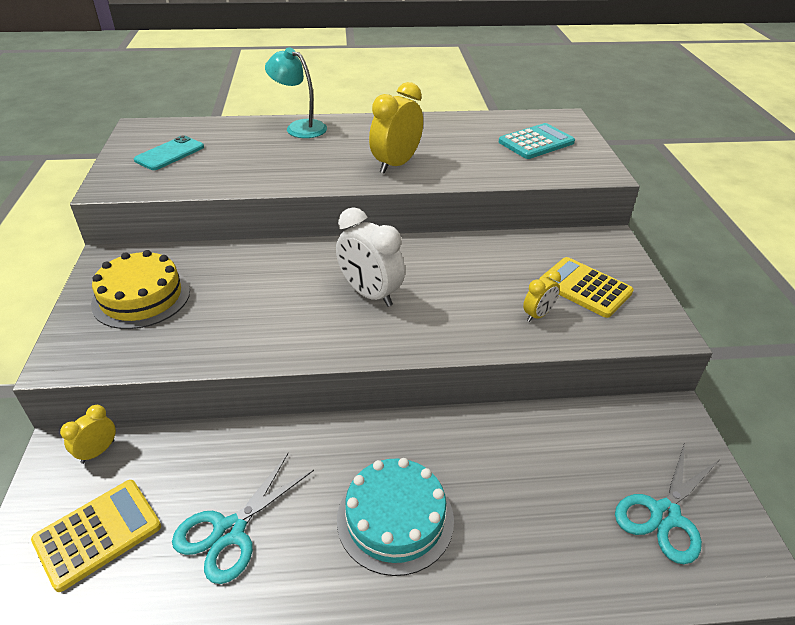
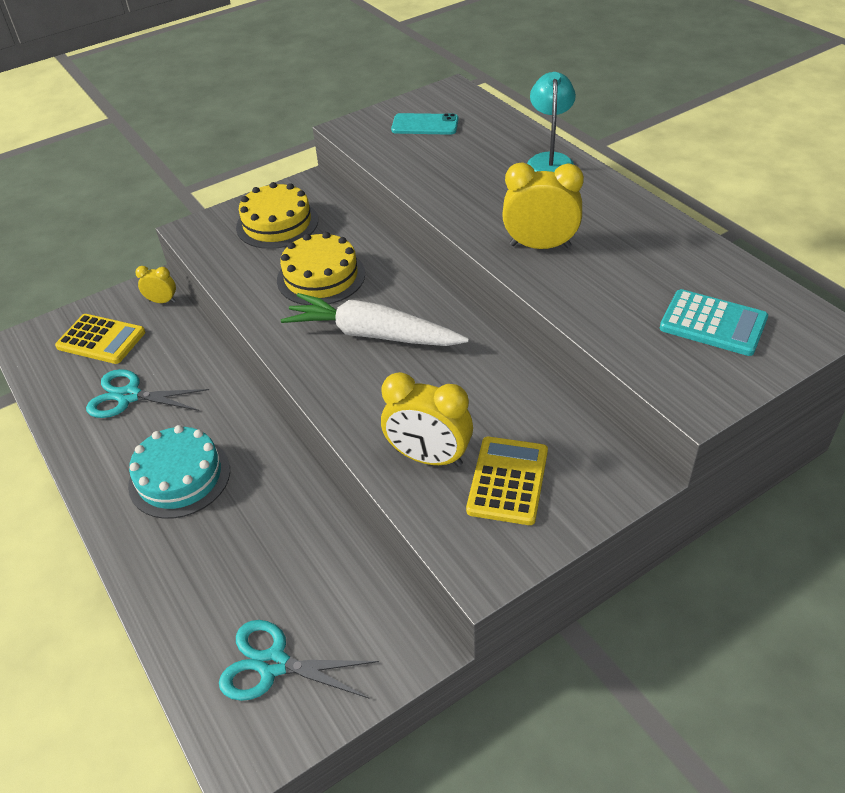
camera: 65 degrees right, 5 degrees up
white clock [336,207,405,307] -> white carrot [281,293,469,346]
yellow clock [523,270,561,322] -> yellow clock [381,372,473,467], size x1.87
none -> yellow cake [277,232,365,305]

